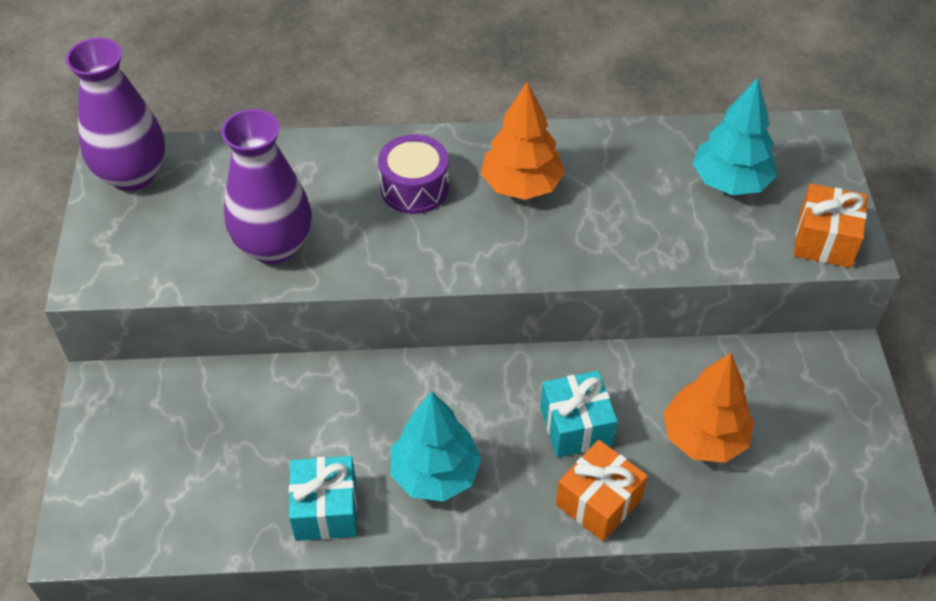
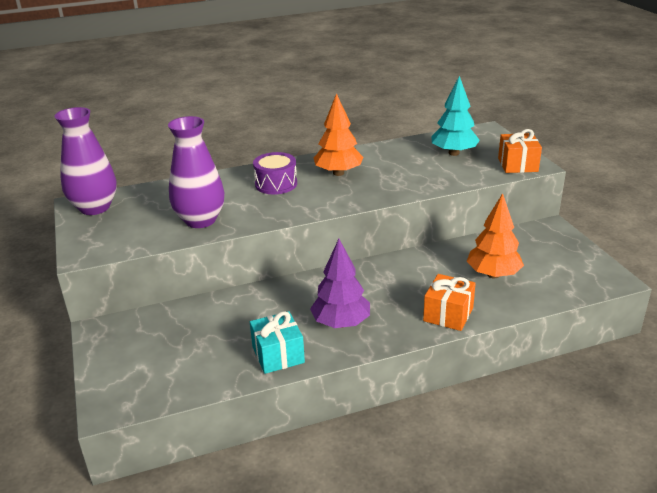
camera: 15 degrees left, 20 degrees down
turquoise tree [390,391,482,502] -> purple tree [310,239,370,328]
turquoise gift [540,371,618,458] -> none

